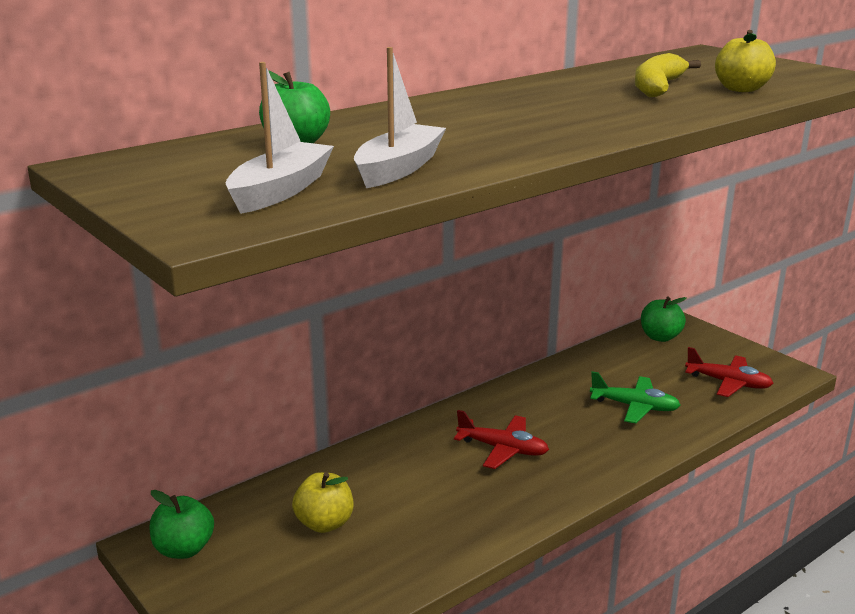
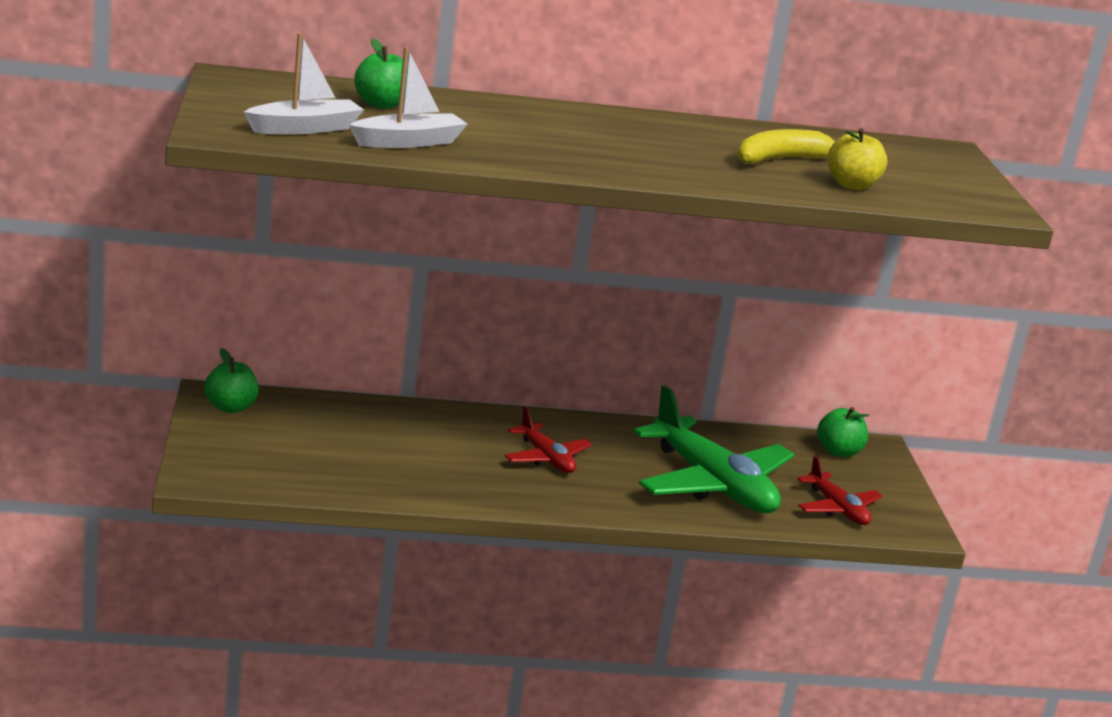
camera: 30 degrees right, 0 degrees up
yellow apple [292,472,353,533] -> none
green plane [590,371,681,423] -> green plane [633,385,794,513], size x1.93

